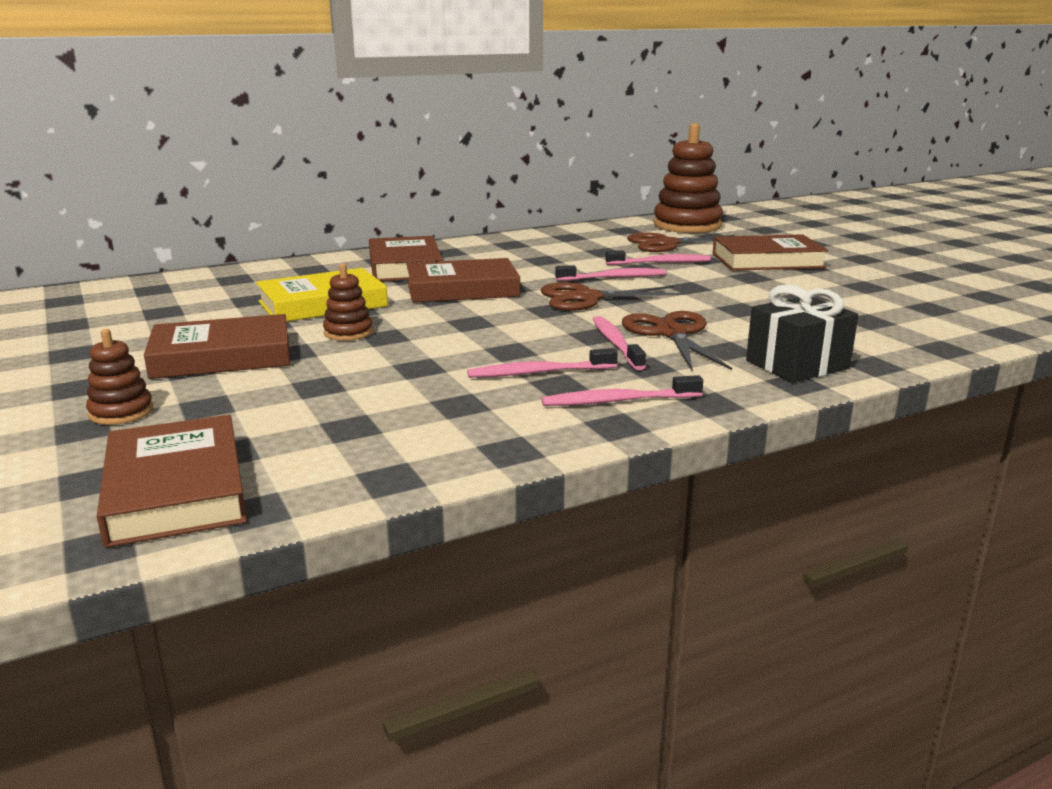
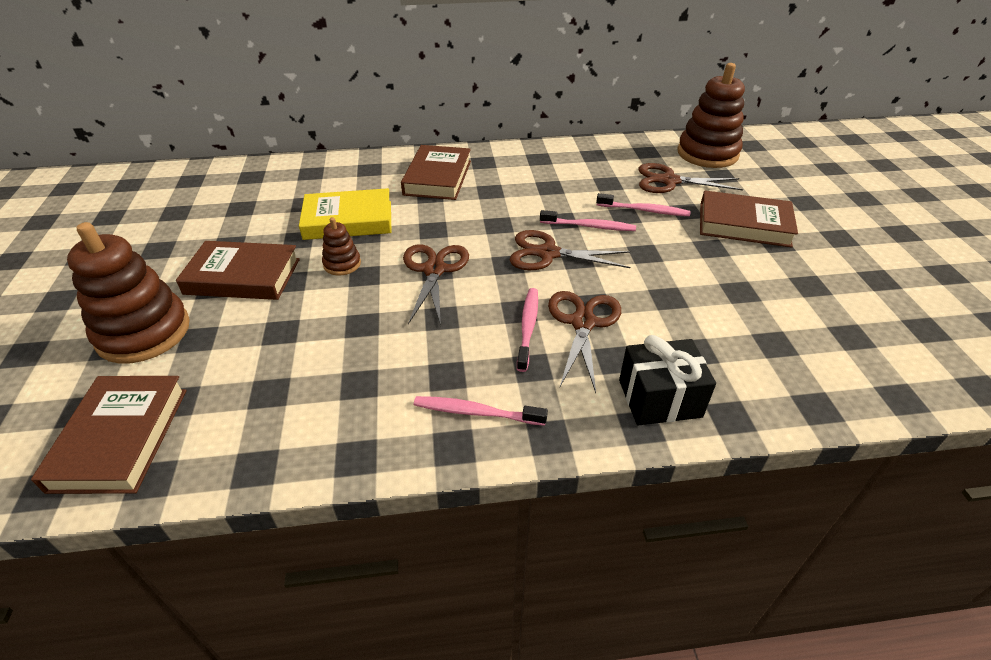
camera: 20 degrees right, 20 degrees up
brown stacking toy [86,329,153,425] -> brown stacking toy [67,222,190,364], size x2.08
brown book [406,258,520,303] -> none
pink toothbrush [467,348,618,378] -> none
none -> brown scissors [403,244,469,325]

